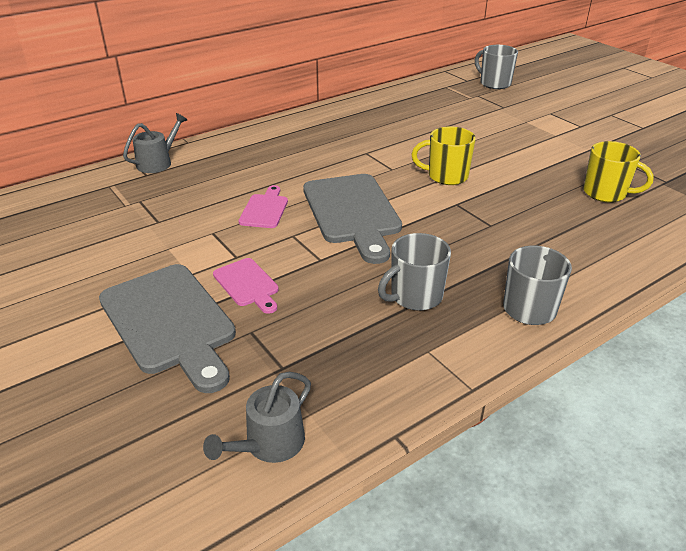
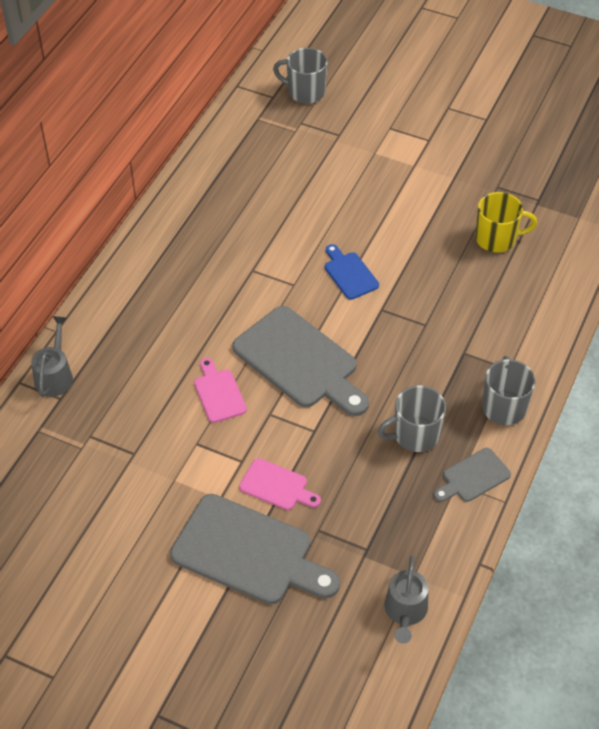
camera: 30 degrees left, 15 degrees up
grey mug [378,233,451,311] -> grey mug turned 45 degrees clockwise [377,386,446,452]
yellow mug [412,127,476,185] -> blue cutting board [325,244,379,300]
none -> grey cutting board [434,448,511,502]

